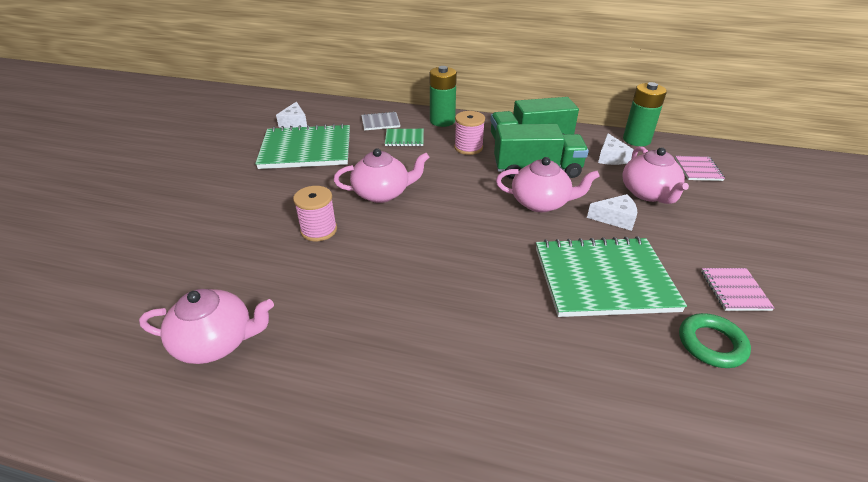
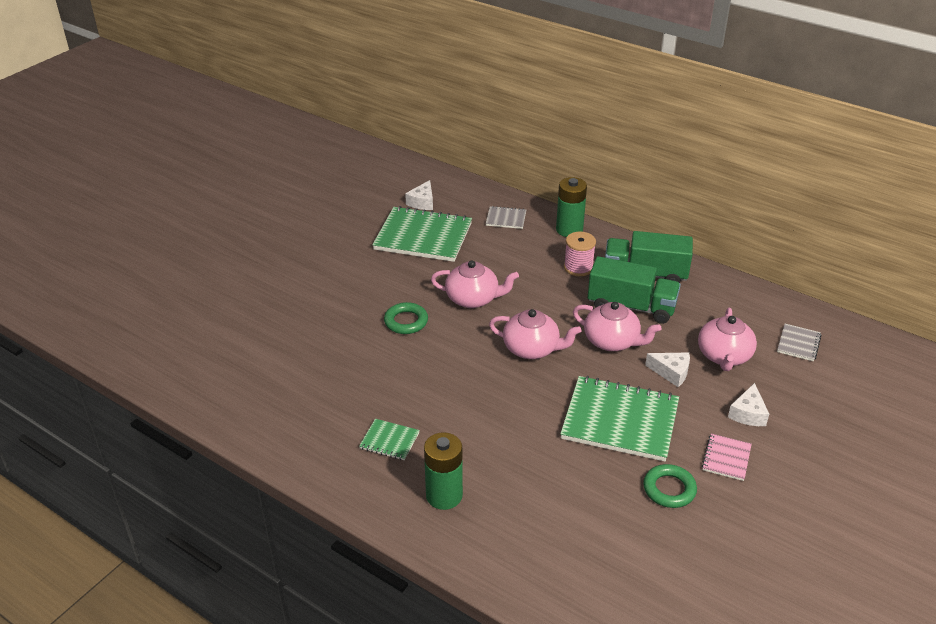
camera: 20 degrees right, 0 degrees up
pink teapot [139,289,274,364] -> pink teapot moved to [489,309,581,359]
pink spool [293,186,337,241] -> green ring [384,302,428,334]
green notebook [385,129,424,146] -> green notebook moved to [359,419,420,460]
white cheese [598,133,634,165] -> white cheese moved to [728,383,769,426]
green battery [623,82,667,146] -> green battery moved to [424,432,463,510]
pink notebook [675,156,725,181] -> grey notebook [777,324,821,361]

